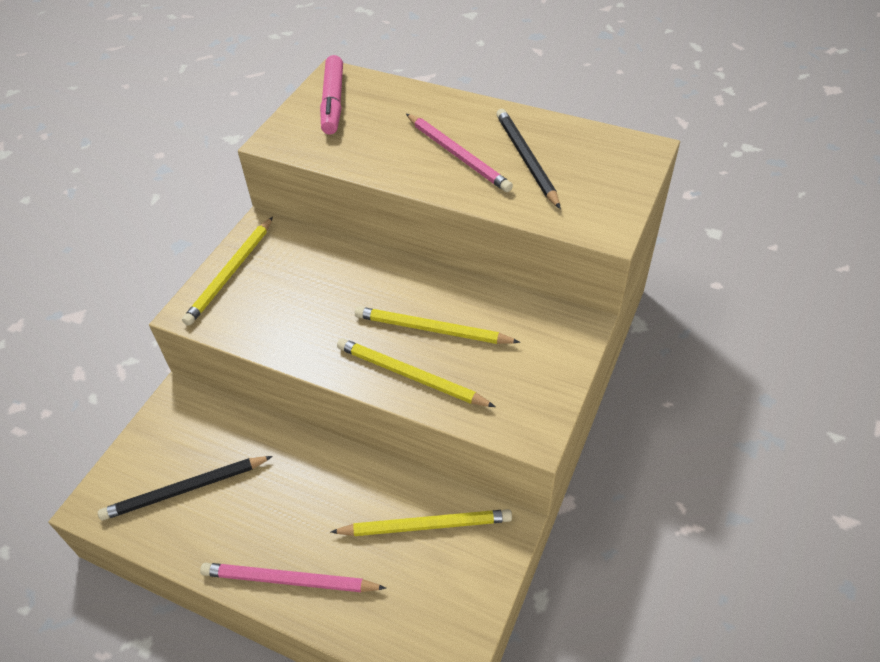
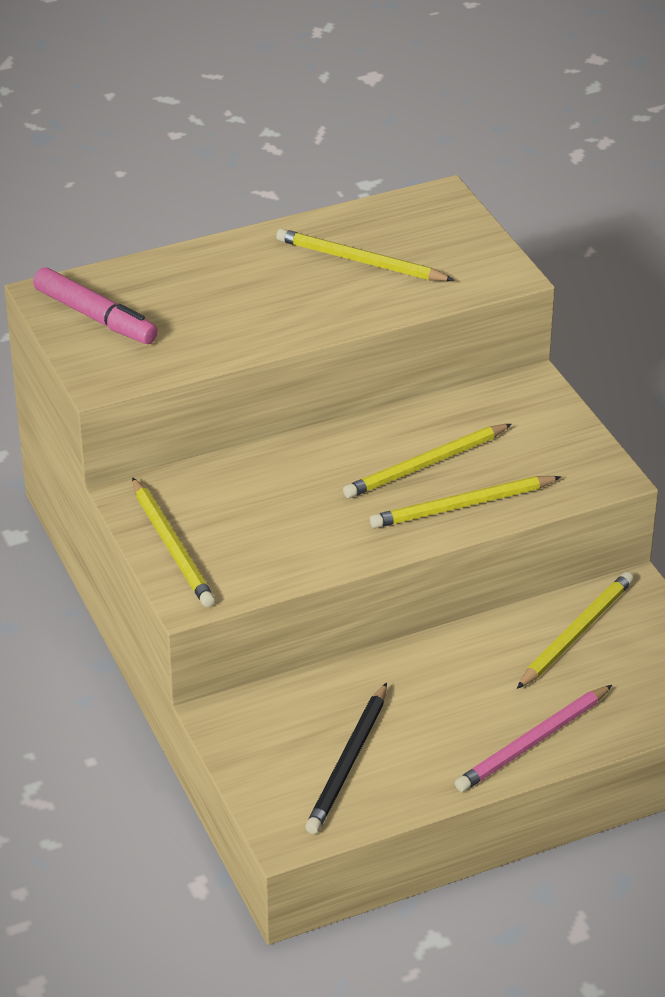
camera: 50 degrees left, 10 degrees down
pink pencil [406,114,513,192] -> none
black pencil [496,109,561,209] -> yellow pencil [276,228,455,281]

